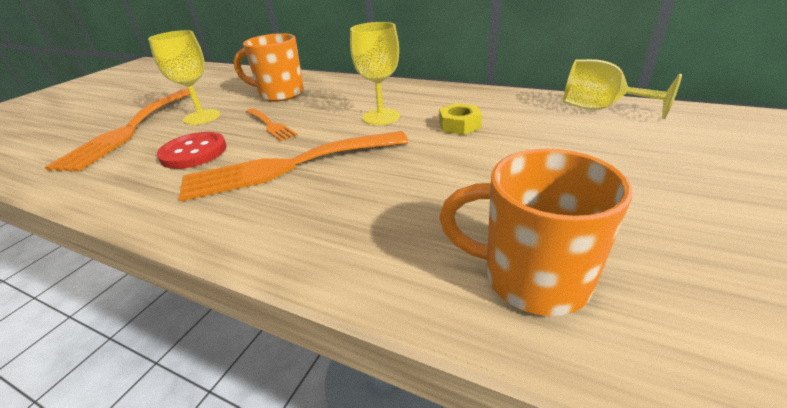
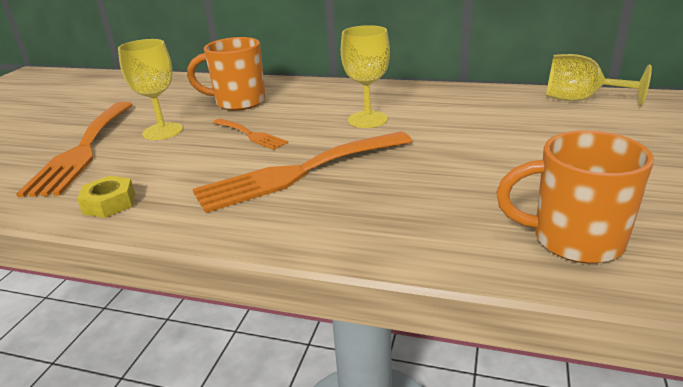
camera: 10 degrees left, 5 degrees down
red button [157,132,227,169] -> none
yellow nut [439,103,482,135] -> yellow nut moved to [77,176,135,218]

